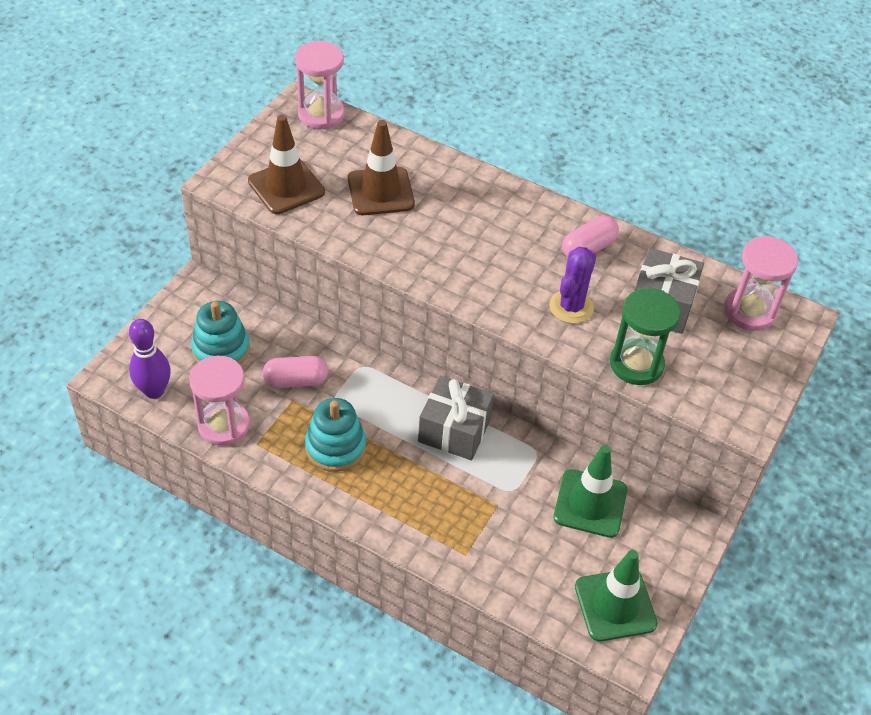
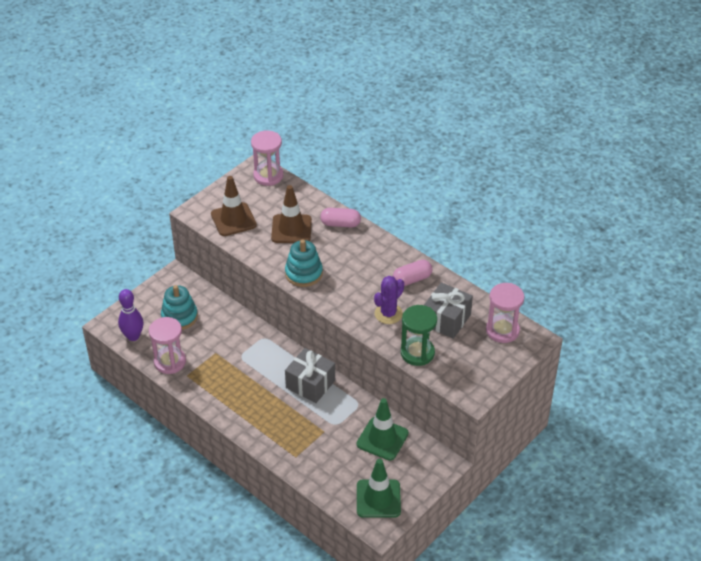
camera: 15 degrees right, 5 degrees down
pink capsule [262,356,328,388] -> pink capsule moved to [320,208,361,228]
turquoise stacking toy [305,398,366,472] -> turquoise stacking toy moved to [285,239,323,287]

